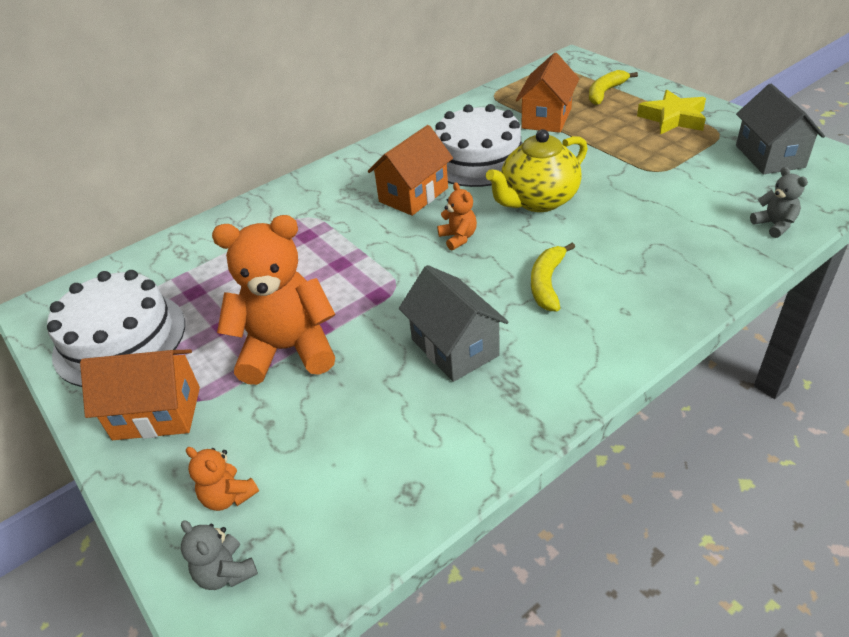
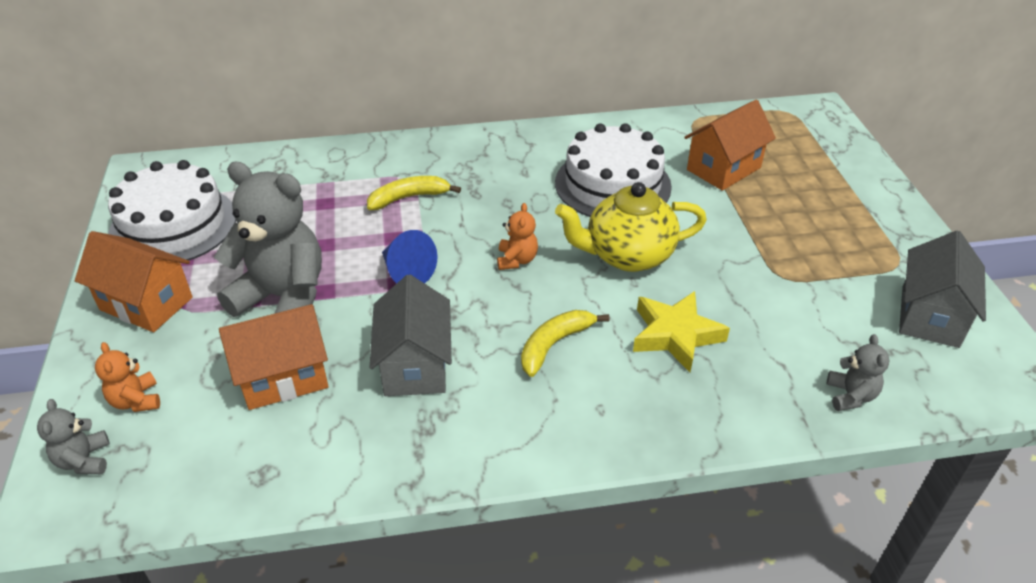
camera: 25 degrees right, 0 degrees up
orange teddy bear [212,215,335,385] -> grey teddy bear [214,162,322,317]
orange house [368,125,453,216] -> orange house moved to [219,304,329,410]
yellow banana [589,70,638,105] -> yellow banana moved to [367,176,461,210]
yellow star [637,90,706,134] -> yellow star moved to [633,291,730,372]
none -> blue cone [382,230,438,283]

